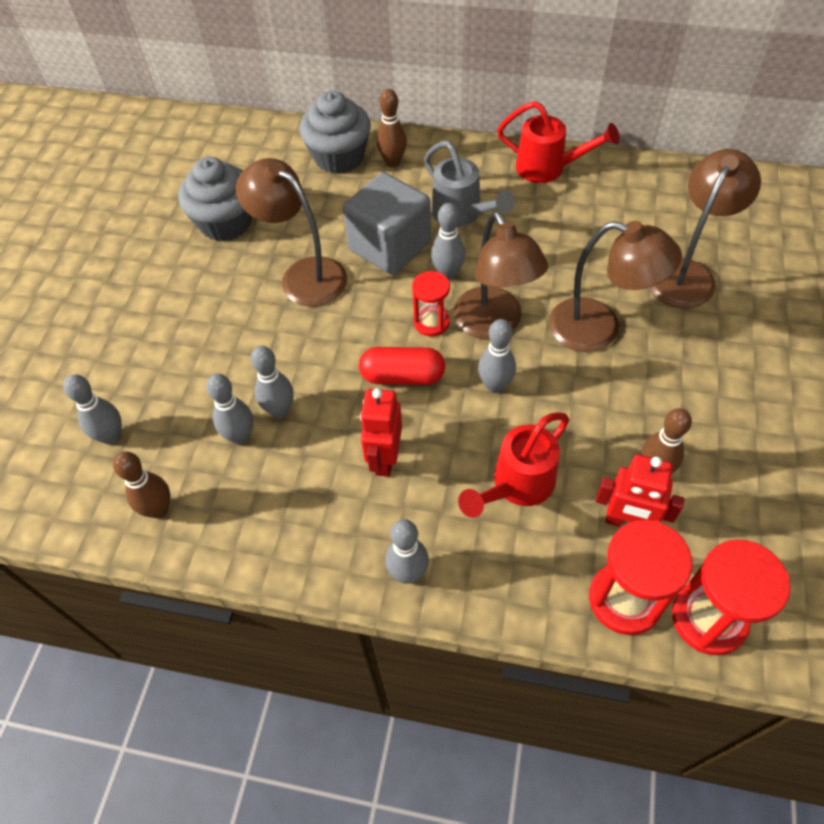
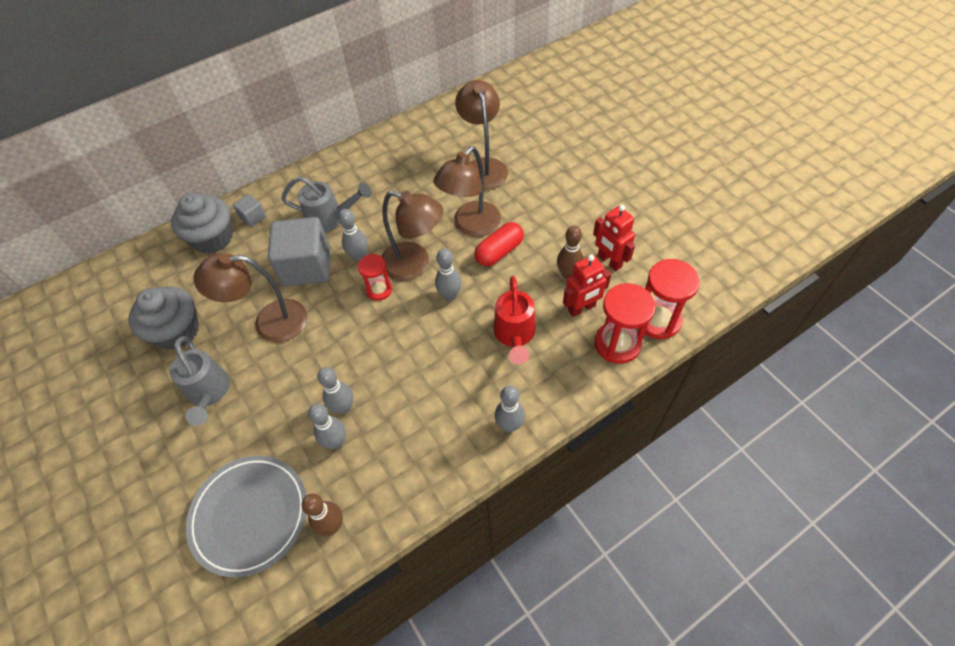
camera: 45 degrees left, 0 degrees up
grey bowling pin [63,374,122,445] -> grey plate [186,456,306,578]
red capsule [359,347,445,385] -> red capsule moved to [474,222,524,266]
red robot [360,388,402,477] -> red robot moved to [593,205,635,271]
brown bowling pin [376,89,407,167] -> grey cube [233,194,266,227]
red watering can [497,101,620,183] -> none
brown lamp [549,221,682,352] -> brown lamp turned 150 degrees clockwise [433,146,501,237]
none -> grey watering can [169,336,230,426]

